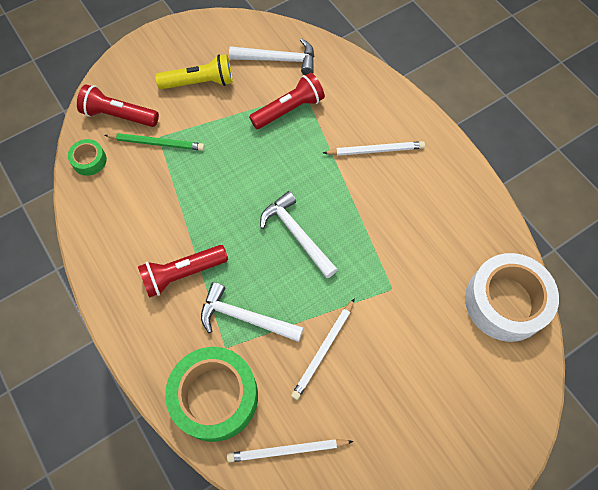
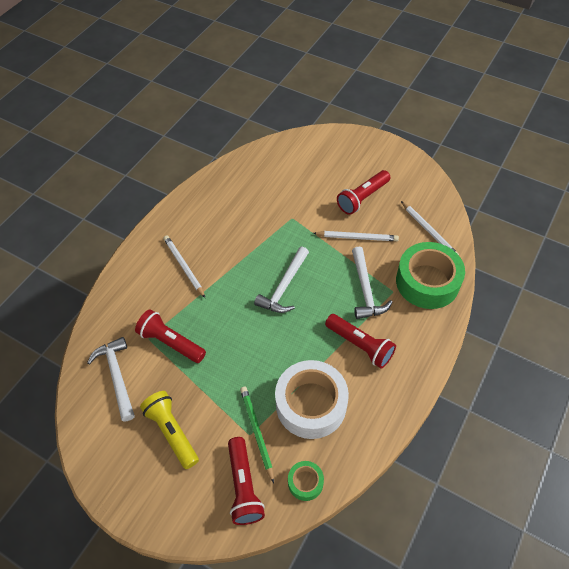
camera: 115 degrees left, 10 degrees down
white tape [465,253,559,342] -> white tape moved to [275,360,349,439]
none -> red flashlight [337,170,390,215]

